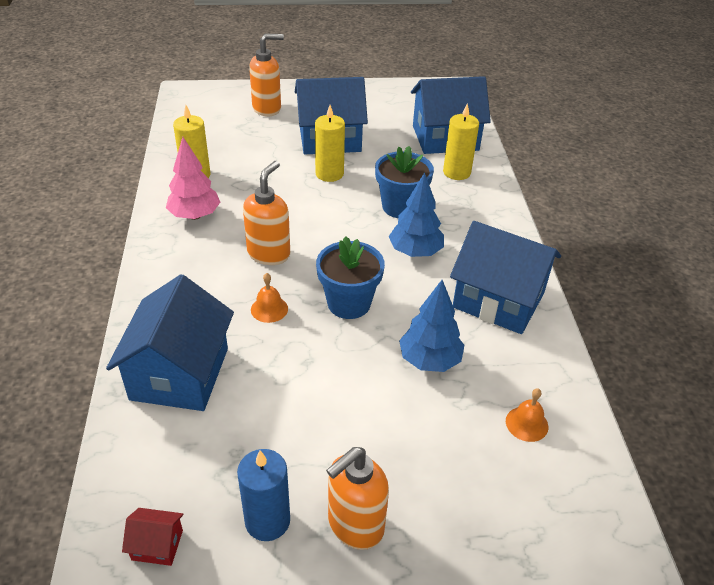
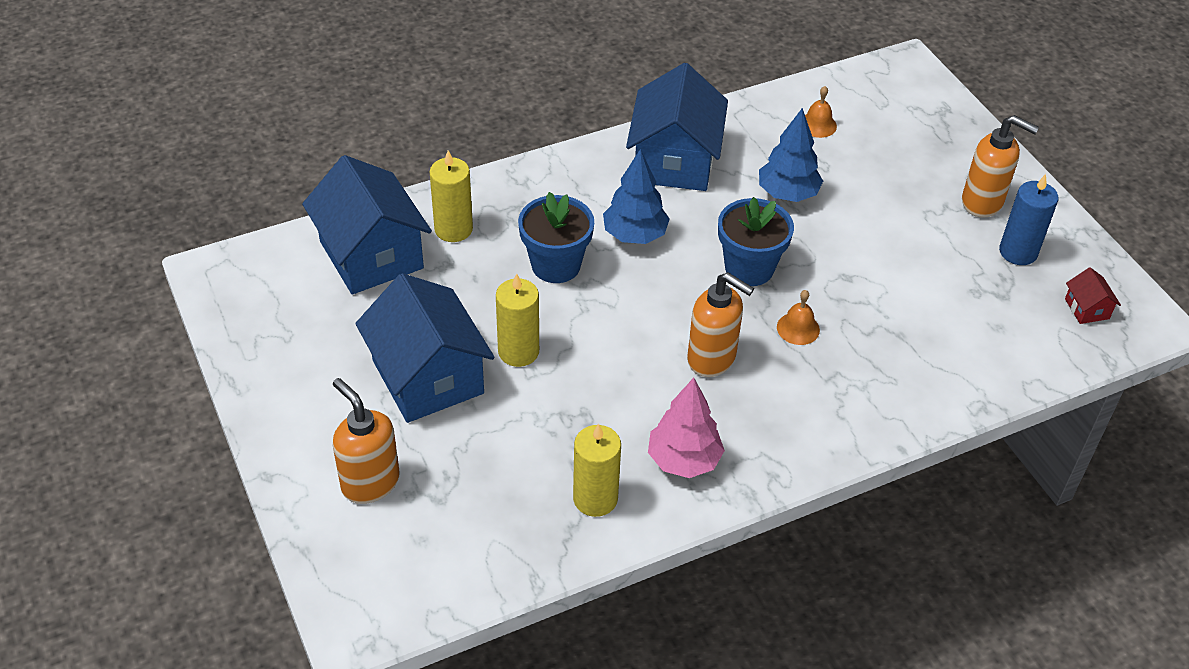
camera: 110 degrees left, 5 degrees up
blue house [106,274,234,411] -> none
orange soap dispenser [243,161,290,265] -> orange soap dispenser turned 150 degrees counterclockwise [687,272,754,377]

